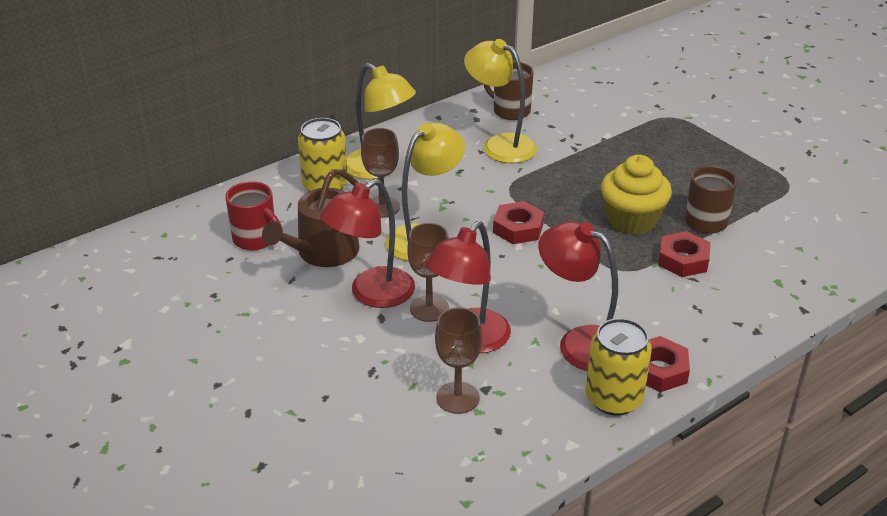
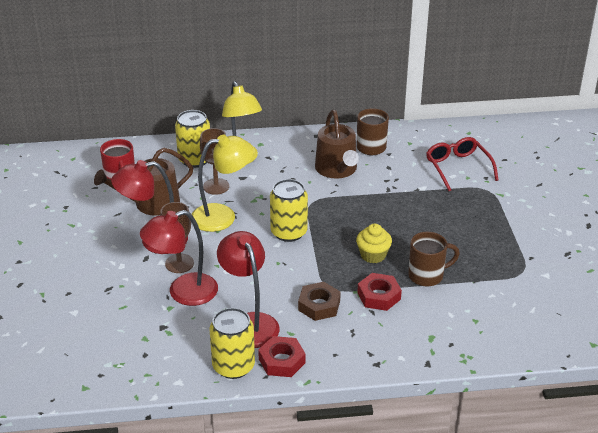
camera: 30 degrees right, 0 degrees up
brown goblet [435,307,482,414] -> none
yellow lamp [464,39,537,163] -> brown watering can [315,110,359,179]
red nut [493,201,544,244] -> yellow can [270,179,308,242]
yellow cupcake [601,155,672,235] -> yellow cupcake [356,224,392,263], size x0.64
none -> brown nut [298,282,341,321]
none -> red glasses [426,137,499,191]

